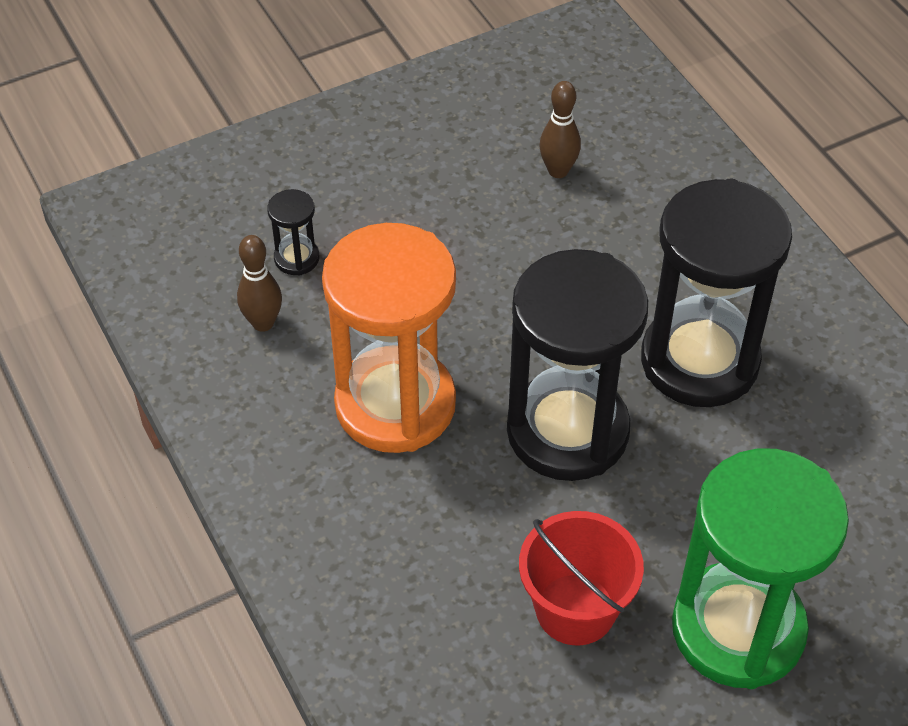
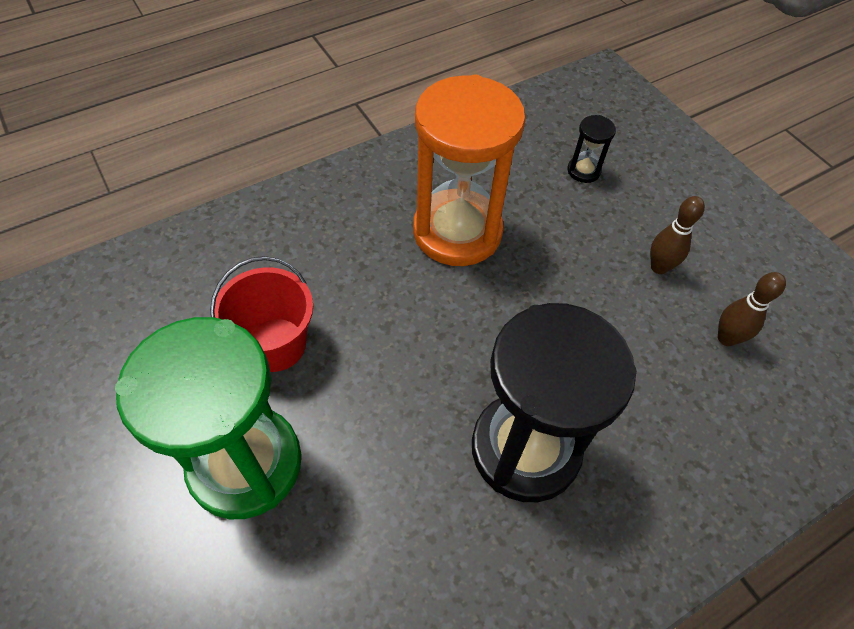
camera: 85 degrees right, 5 degrees up
brown bowling pin [237,235,282,332] -> brown bowling pin moved to [650,196,705,274]
black hourglass [507,249,648,481] -> none

